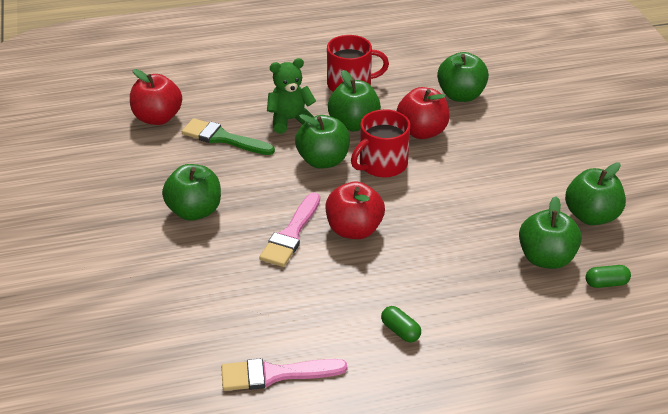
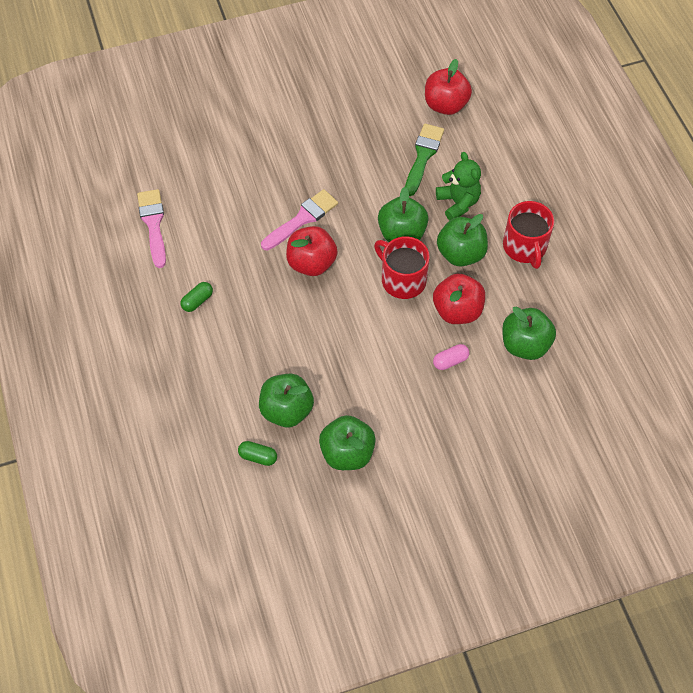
camera: 85 degrees right, 20 degrees up
green apple [162,164,221,221] -> none
pink brush [259,193,320,267] -> pink brush turned 120 degrees clockwise [261,189,338,251]
green capsule [585,265,631,288] -> green capsule turned 60 degrees counterclockwise [238,441,277,466]
none -> pink capsule [433,344,469,370]

